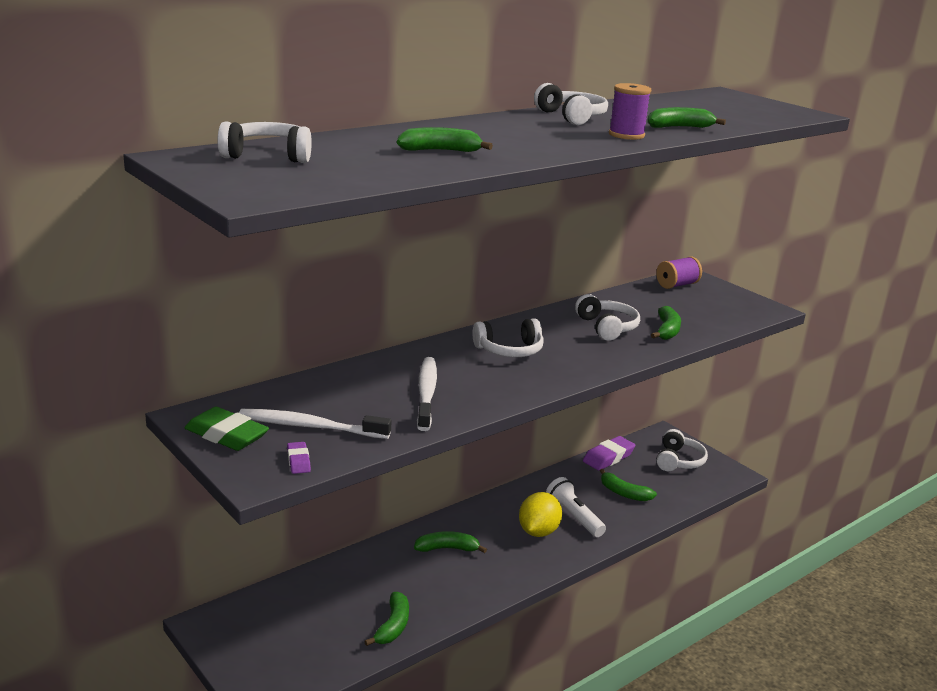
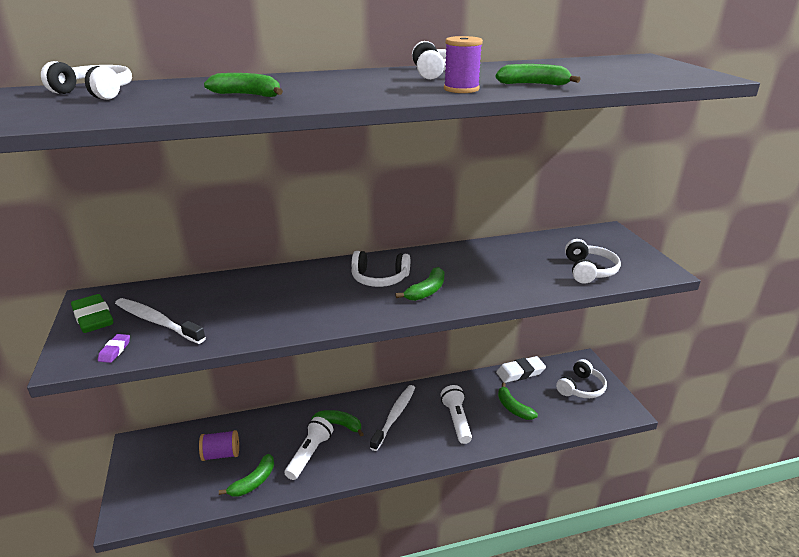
camera: 25 degrees right, 5 degrees up
white toothbrush [417,357,437,431] -> white toothbrush moved to [370,385,415,451]
yellow lemon [519,492,562,537] -> none
white headphones [575,294,640,341] -> white headphones moved to [565,239,621,284]
purple eraser [583,436,635,470] -> white eraser [496,356,546,383]
green banana [651,306,681,340] -> green banana moved to [395,267,444,301]
purple spool [656,256,702,289] -> purple spool moved to [199,430,239,461]
none -> white flashlight [284,417,333,480]

